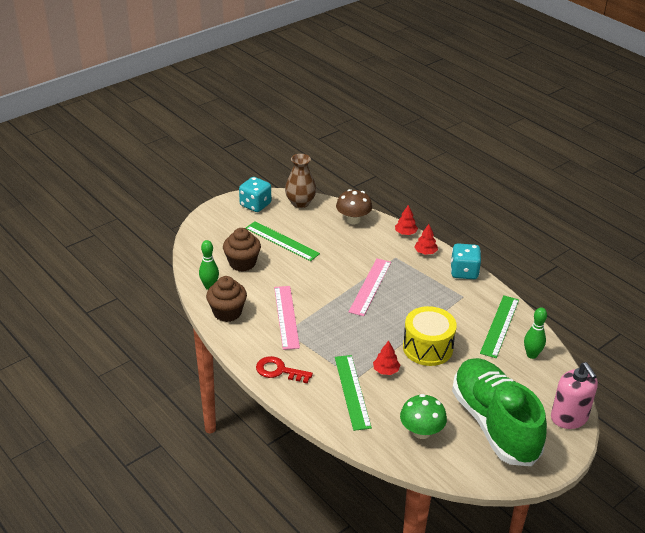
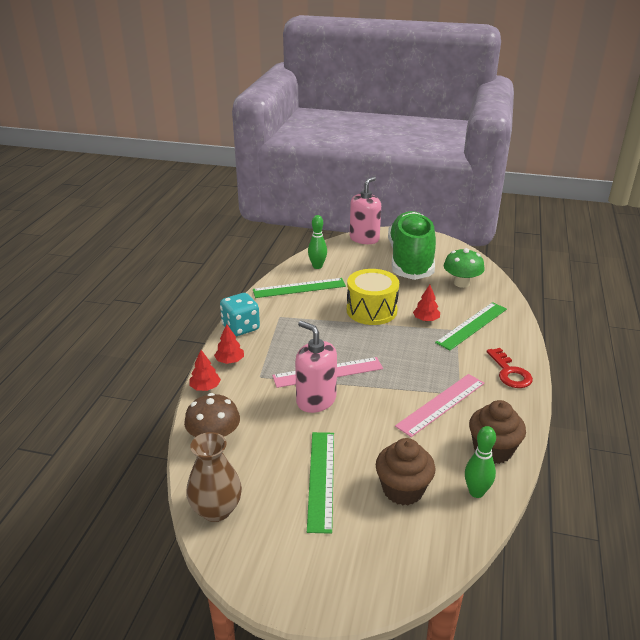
camera: 125 degrees left, 5 degrees down
turquoise dice [239,177,271,212] -> none
green shoe [452,358,547,466] -> green shoe turned 150 degrees clockwise [388,211,436,280]
none -> pink soap dispenser [295,321,337,413]

